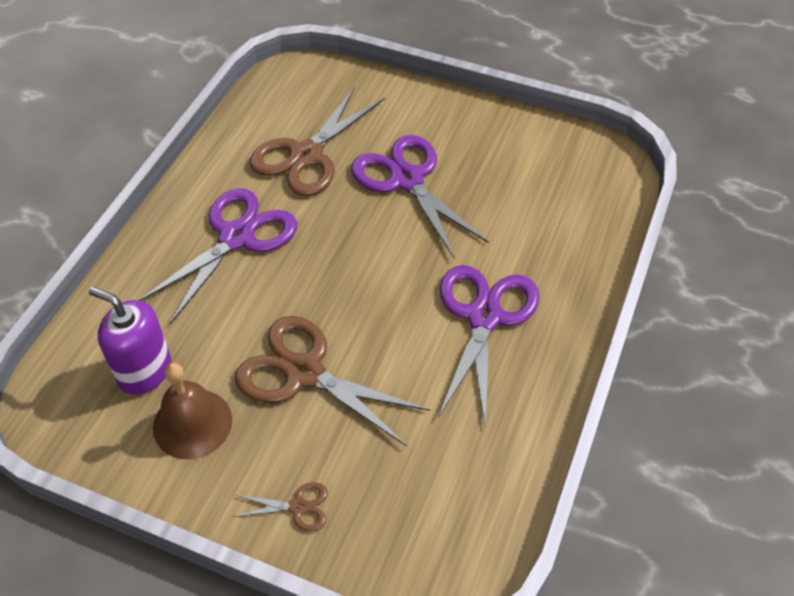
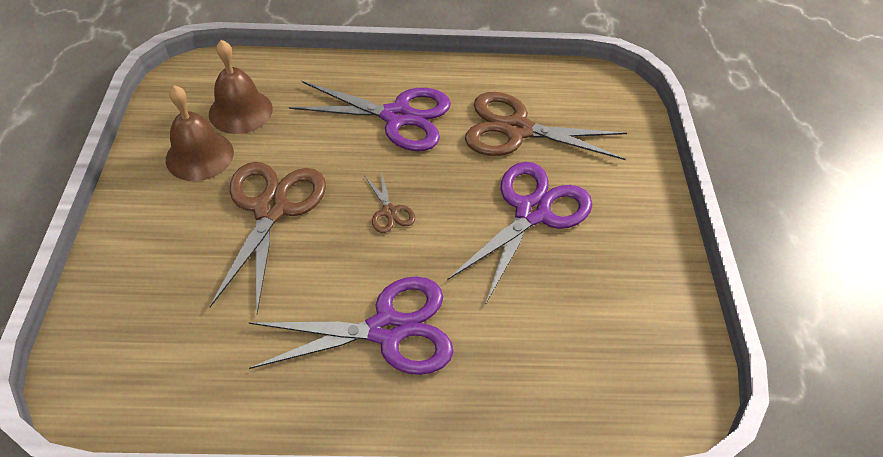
camera: 65 degrees right, 0 degrees up
purple soap dispenser [89,287,171,395] -> brown bell [209,40,273,134]
brown scissors [232,482,328,531] -> brown scissors moved to [364,170,415,233]

